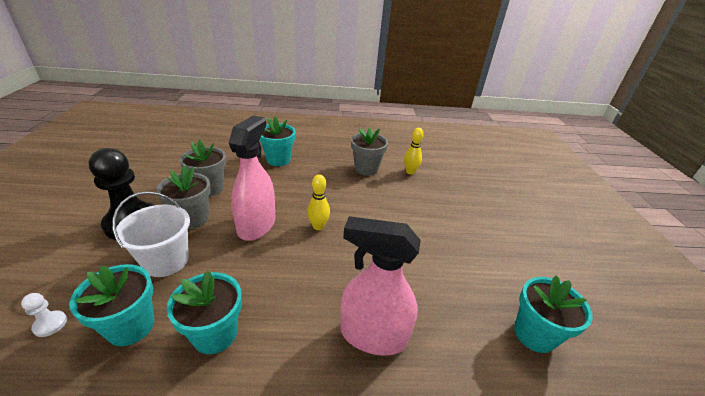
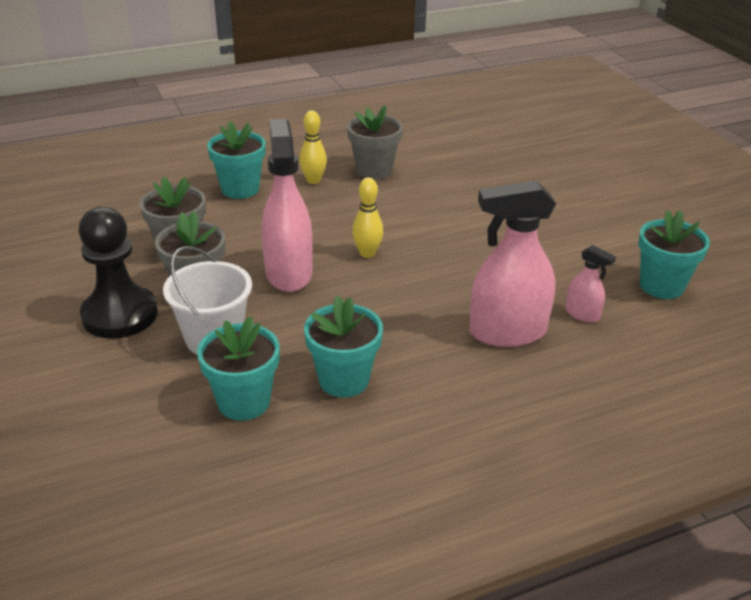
camera: 20 degrees left, 0 degrees up
white pawn [21,293,67,337] -> none
yellow bowling pin [404,128,424,174] -> yellow bowling pin moved to [299,111,327,184]
none -> pink spray bottle [565,245,616,322]

